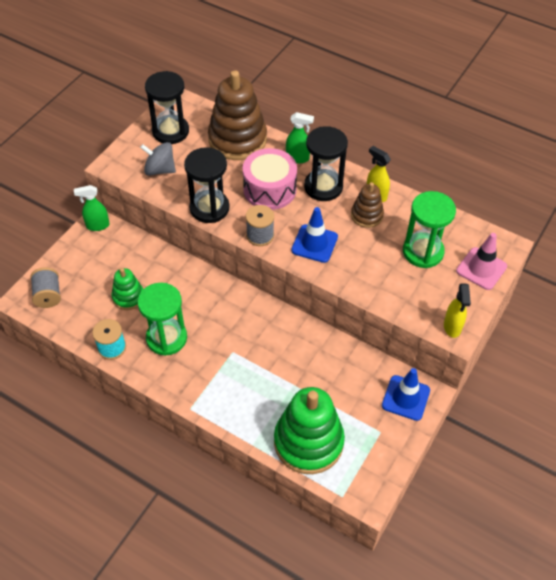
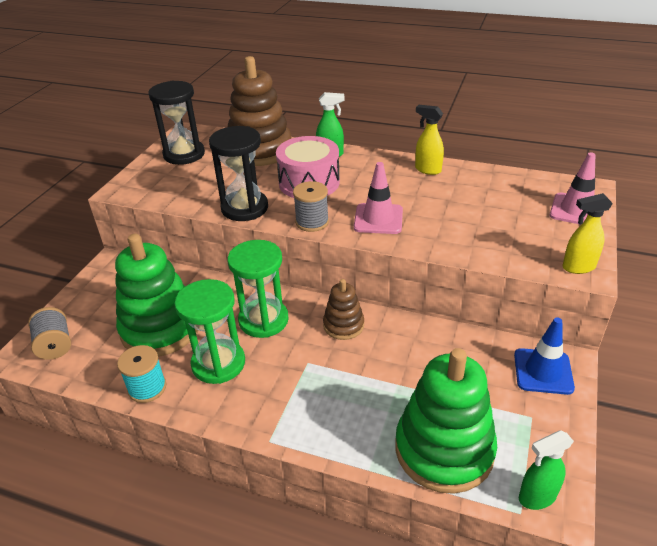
camera: 10 degrees left, 15 degrees down
green spray bottle [74,185,110,231] -> green spray bottle moved to [519,430,574,510]
green stacking toy [112,268,143,310] -> green stacking toy [115,234,198,357], size x1.94
grey spinning top [140,142,176,176] -> none
blue traffic cone [291,207,338,263] -> pink traffic cone [354,162,403,234]
black hourglass [304,126,348,201] -> none
brown stacking toy [351,182,384,228] -> brown stacking toy moved to [323,279,364,340]
green hourglass [403,191,456,268] -> green hourglass moved to [227,240,289,338]
yellow spray bottle [444,283,471,338] -> yellow spray bottle turned 90 degrees clockwise [562,193,613,274]

